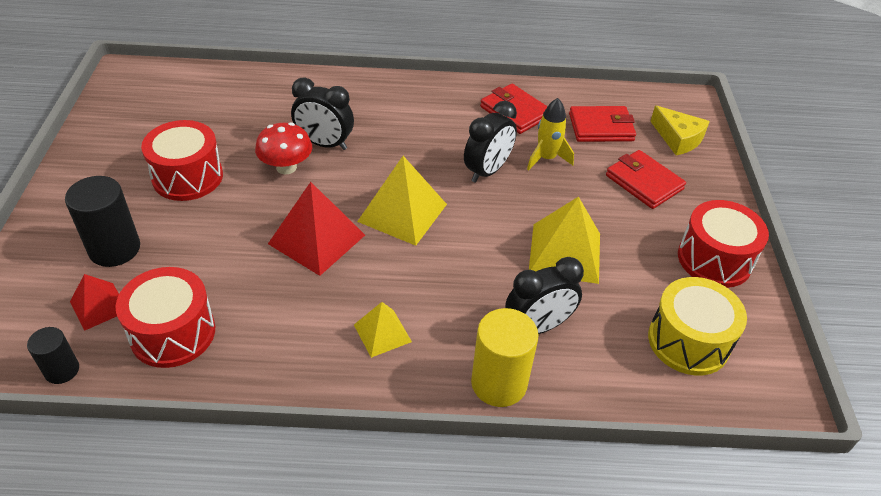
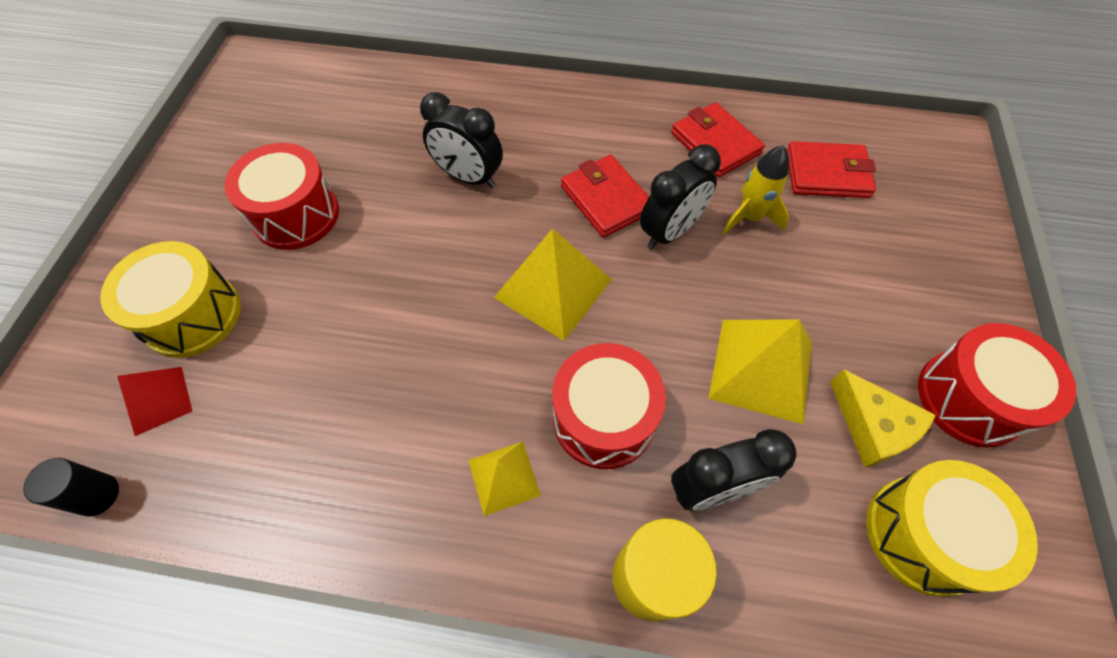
camera: 10 degrees right, 15 degrees up
black cylinder [65,176,140,267] -> yellow drum [100,241,241,358]
red drum [115,267,215,368] -> red drum moved to [552,343,666,469]
red mushroom [255,123,312,174] -> none
red pyramid [268,182,365,276] -> none
red wallet [606,150,686,209] -> red wallet moved to [561,155,649,238]
yellow cheese [650,106,710,155] -> yellow cheese moved to [830,369,936,467]

